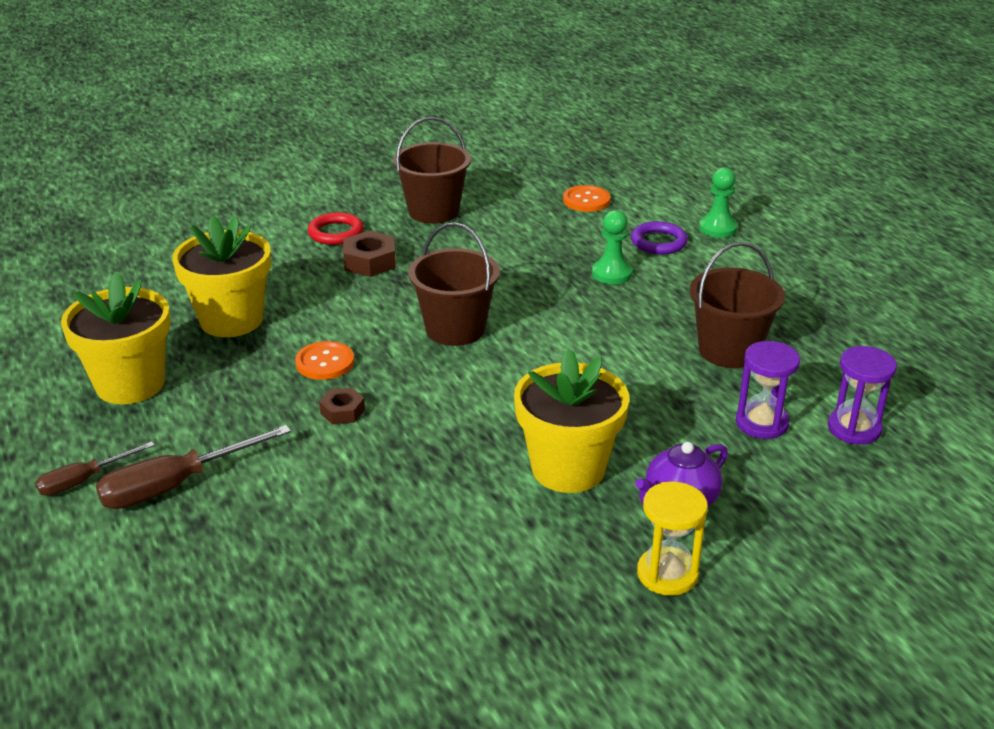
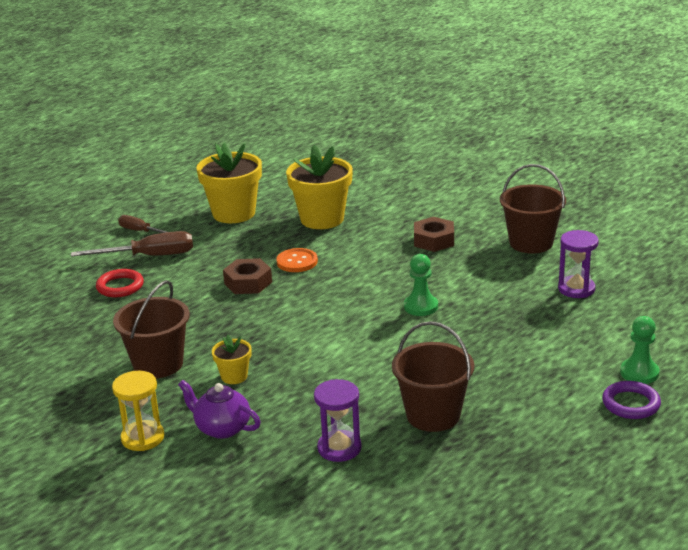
camera: 70 degrees right, 5 degrees down
brown screwdriver [96,425,291,509] -> brown screwdriver turned 135 degrees clockwise [71,231,193,257]
red ring [308,212,364,245] -> red ring moved to [96,269,144,297]
brown nut [319,388,365,424] -> brown nut [223,258,272,294], size x1.58
brown bucket [408,222,500,346] -> brown bucket moved to [113,280,190,379]
yellow flower pot [514,348,629,493] -> yellow flower pot [212,335,251,384], size x0.49
orange button [563,185,611,212] -> none
green pawn [592,210,633,284] -> green pawn moved to [404,254,438,316]
purple ring [631,221,688,255] -> purple ring moved to [602,381,661,419]
purple hourglass [828,346,897,445] -> purple hourglass moved to [558,230,599,298]

